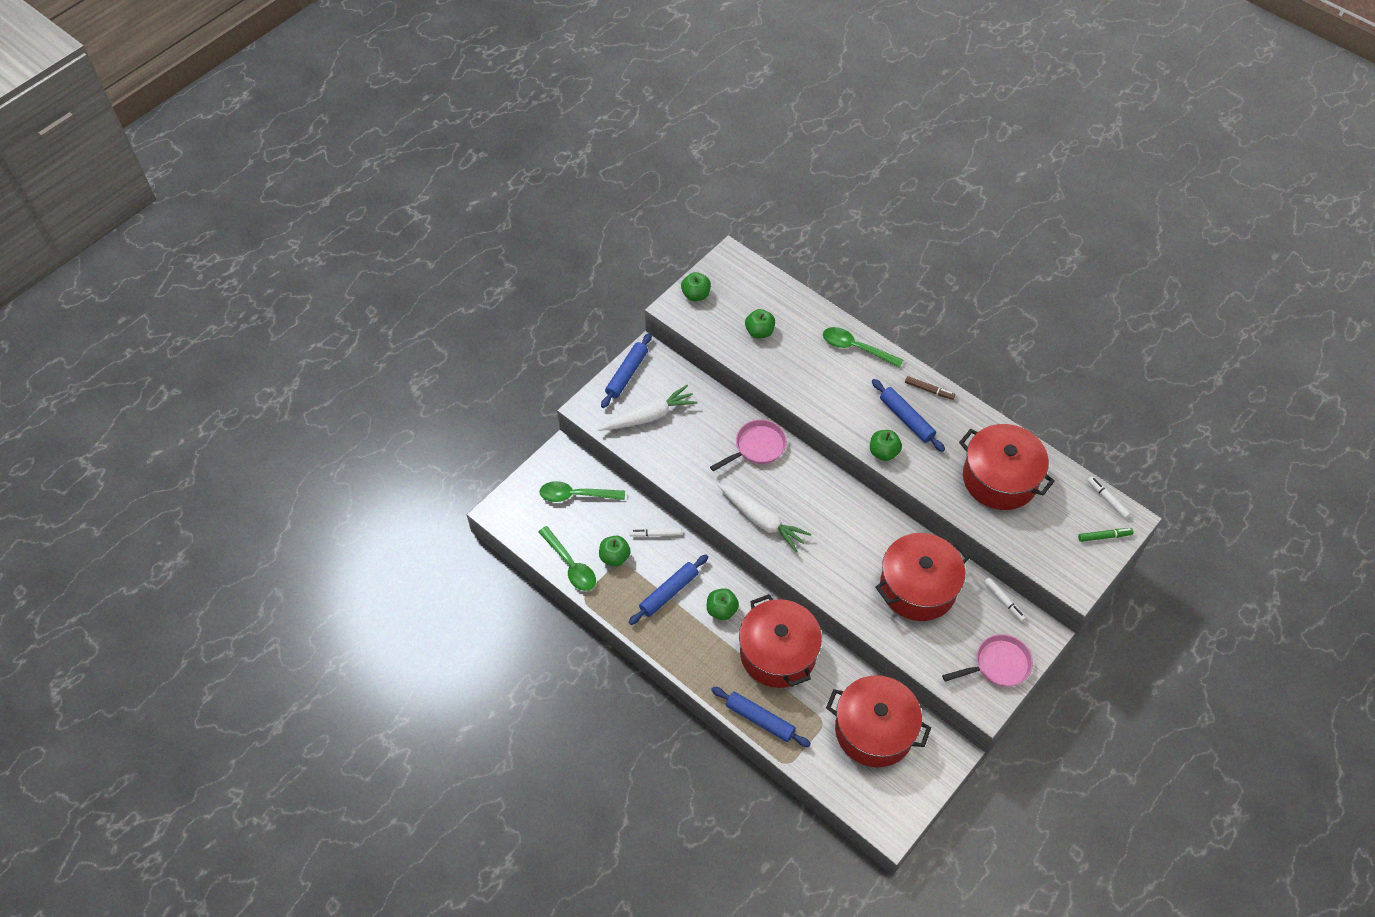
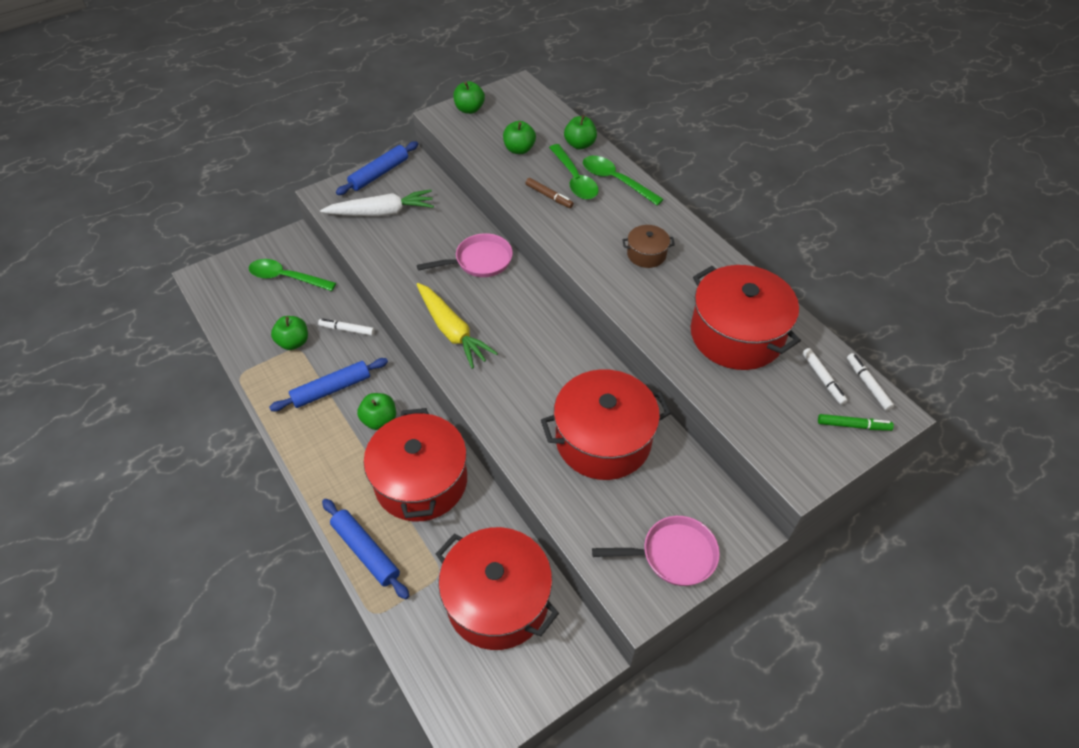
camera: 15 degrees right, 5 degrees down
green spoon [538,526,596,591] -> green spoon moved to [549,144,599,200]
white carrot [717,484,811,552] -> yellow carrot [417,283,498,369]
green apple [870,430,902,461] -> green apple moved to [564,115,597,150]
blue rolling pin [872,379,945,452] -> brown pot [622,225,675,268]
brown marker [905,376,955,400] -> brown marker moved to [526,178,574,208]
white marker [984,578,1026,622] -> white marker moved to [802,348,848,405]

